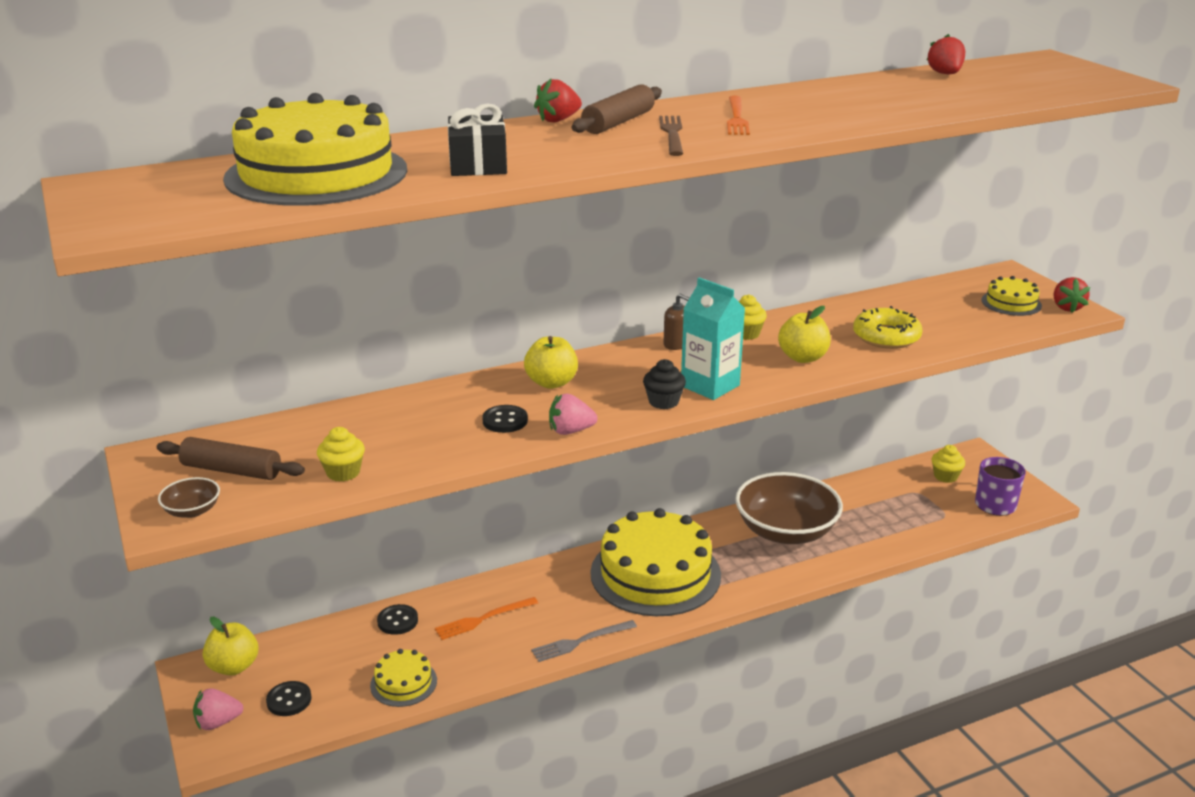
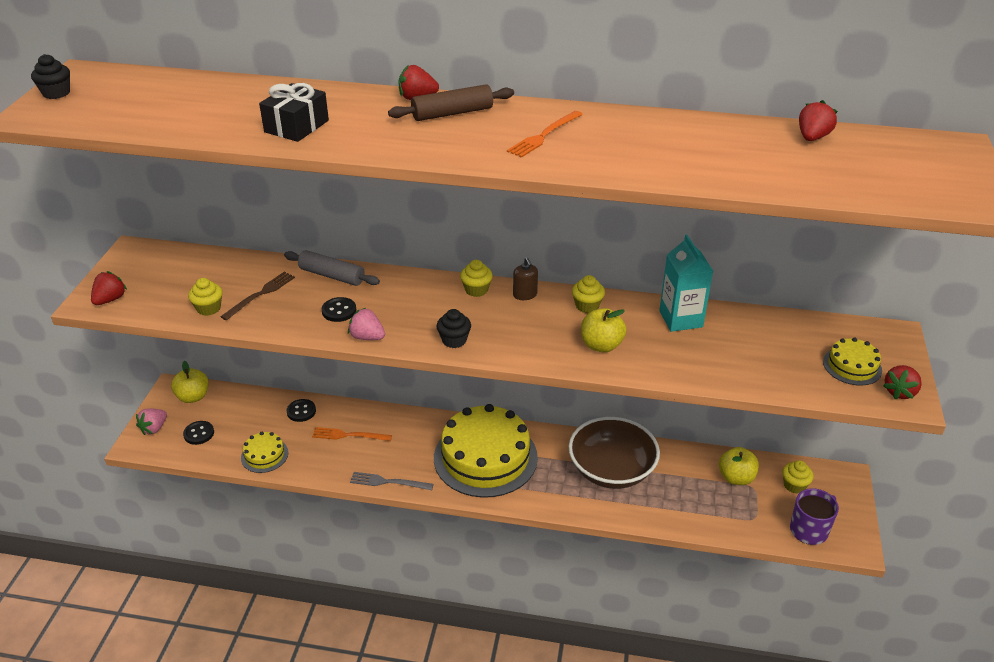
camera: 35 degrees right, 10 degrees up
brown rolling pin [157,437,305,480] -> none
brown bowl [158,477,220,518] -> red strawberry [91,271,127,305]
pink strawberry [193,688,243,730] -> pink strawberry turned 75 degrees counterclockwise [136,409,167,435]
yellow cake [223,93,407,206] -> none
yellow apple [524,336,578,389] -> yellow apple moved to [719,447,759,485]
brown fork [659,116,683,156] -> brown fork moved to [220,272,295,321]
turquoise carton [681,277,745,400] -> turquoise carton moved to [659,235,713,332]
yellow donut [853,306,922,349] -> none
none -> black cupcake [31,54,70,99]
none -> grey rolling pin [284,250,380,286]
none -> yellow cupcake [460,260,493,297]

